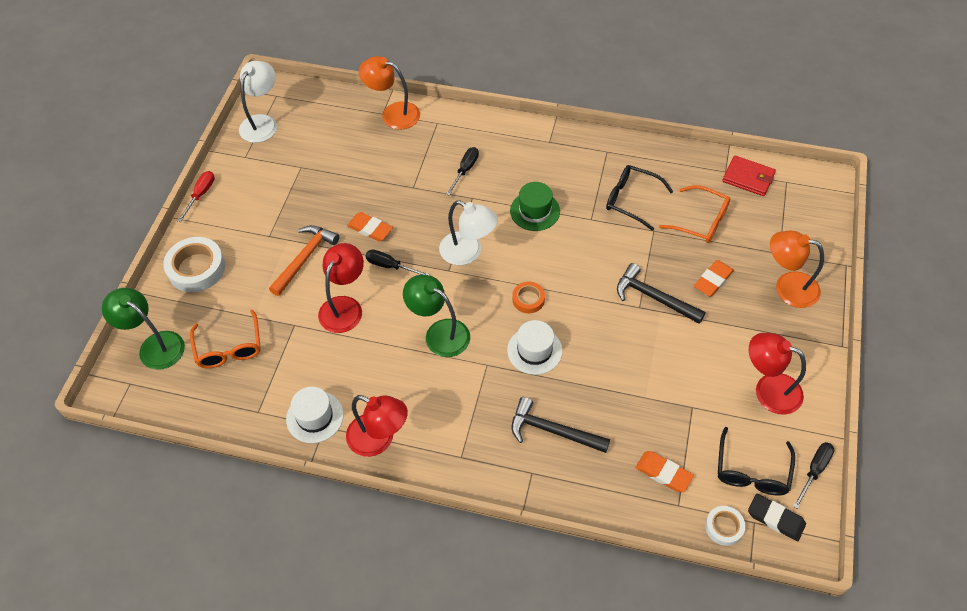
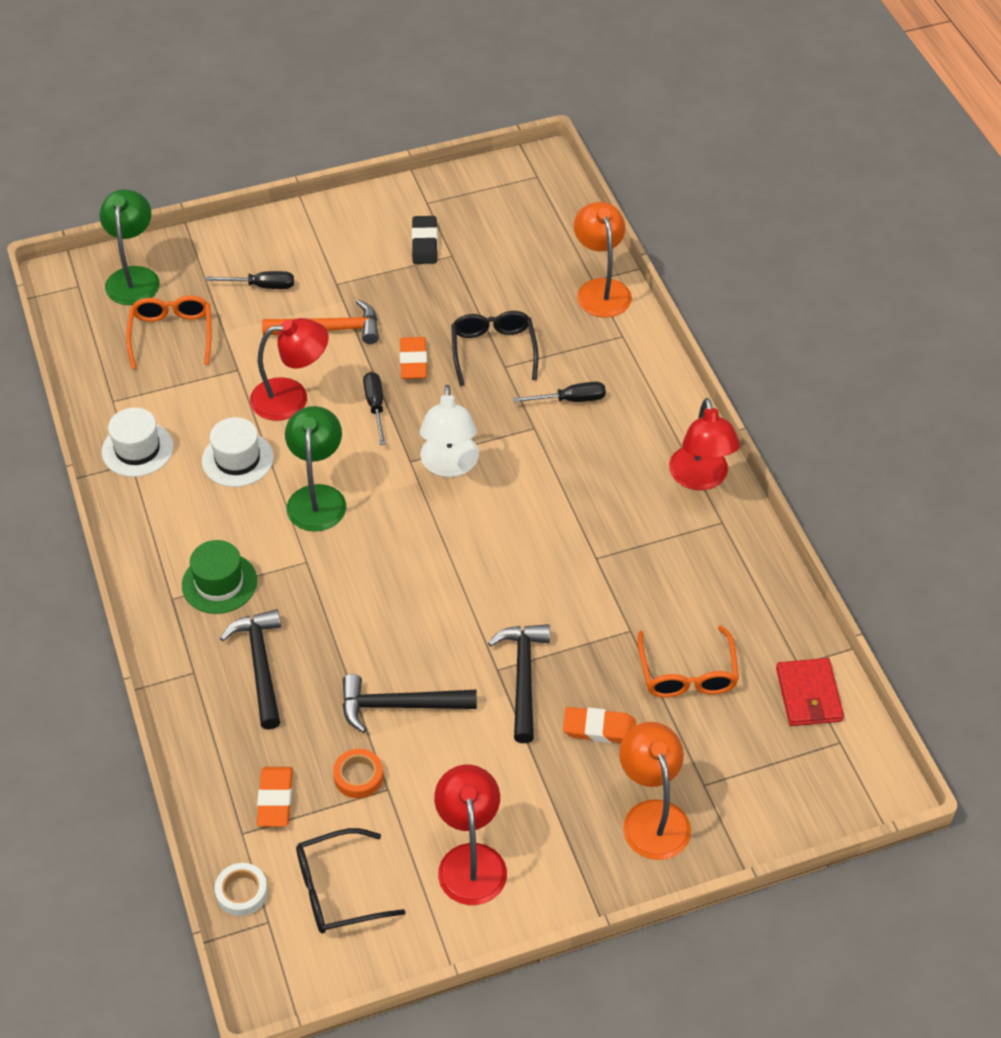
camera: 55 degrees right, 5 degrees down
white tape [163,237,225,292] -> none
red screwdriver [178,171,215,222] -> none
orange glasses [190,310,260,368] -> orange glasses turned 135 degrees clockwise [126,296,212,369]
white lamp [239,61,277,143] -> none
red lamp [346,395,408,457] -> red lamp moved to [669,398,740,490]
white hat [507,320,563,375] -> white hat moved to [202,417,274,487]
green hat [510,182,560,231] -> green hat moved to [182,540,257,614]
orange tape [512,282,545,313] -> orange tape moved to [333,749,383,798]
black glasses [606,165,674,231] -> black glasses moved to [451,311,539,386]
black eraser [748,494,806,541] -> black eraser moved to [412,216,438,264]
black screwdriver [793,442,834,509] -> black screwdriver moved to [205,271,294,289]
none -> black hammer [342,674,477,733]

